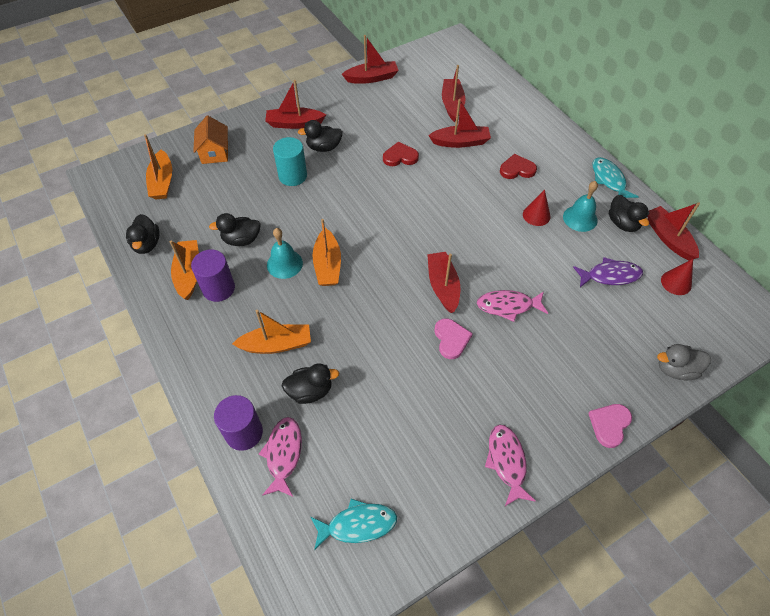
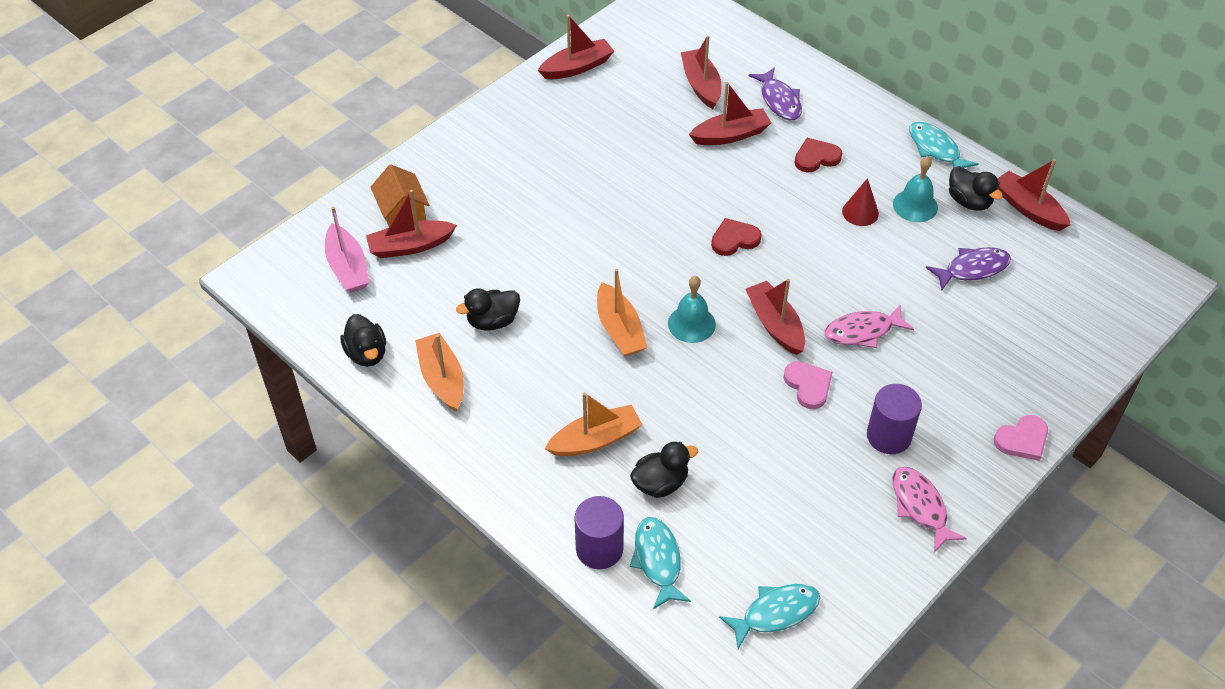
camera: 15 degrees left, 5 degrees down
orange boat [144,134,172,200] -> pink boat [325,207,370,293]
purple cylinder [191,250,235,302] -> purple cylinder moved to [867,384,922,454]
pink fish [259,417,302,497] -> turquoise fish [630,517,691,609]
red boat [265,80,326,129] -> red boat moved to [366,190,457,258]
turquoise bell [267,228,303,279] -> turquoise bell moved to [668,276,716,343]
turquoise cylinder [273,137,307,186] -> none
black duck [298,120,343,152] -> none
red heart [383,141,419,166] -> red heart moved to [711,218,762,256]
pink heart [588,404,632,448] -> pink heart turned 135 degrees counterclockwise [993,415,1048,461]
grey duck [657,344,711,380] -> none
red cone [661,259,693,295] -> none
none -> purple fish [749,67,802,120]

